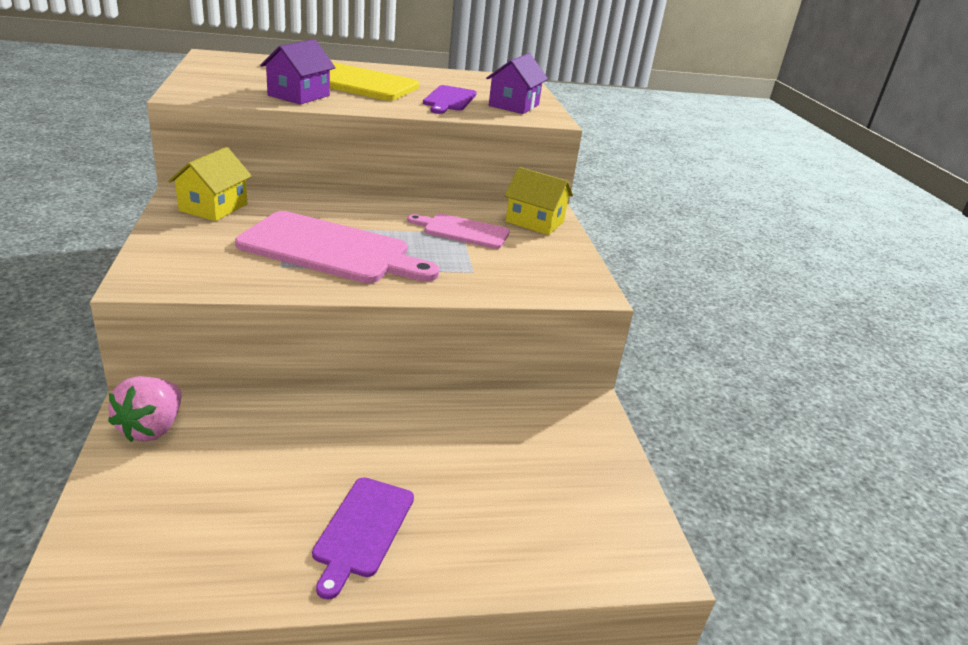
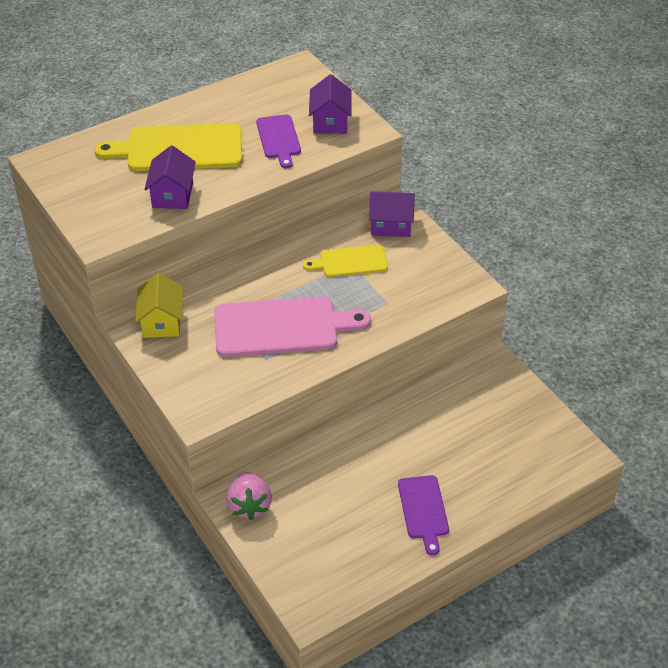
camera: 20 degrees left, 15 degrees up
pink cutting board [407,214,510,249] -> yellow cutting board [303,245,388,277]
yellow house [505,167,573,235] -> purple house [369,191,415,237]

